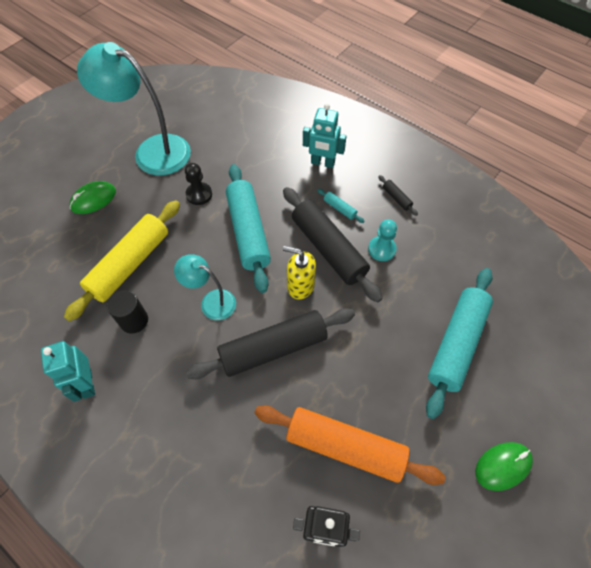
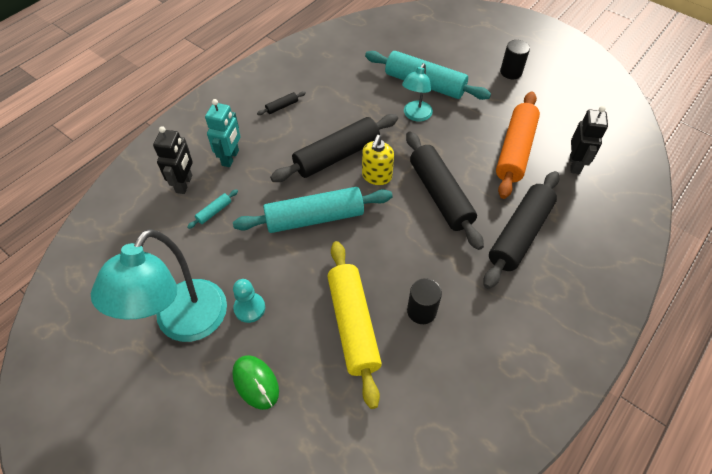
camera: 90 degrees left, 5 degrees down
turquoise robot [41,341,95,402] -> none
yellow rolling pin [64,200,180,321] -> yellow rolling pin turned 45 degrees clockwise [327,241,382,409]
turquoise lamp [174,254,236,320] -> turquoise lamp moved to [402,63,433,121]
black pawn [185,163,212,205] -> none
turquoise rolling pin [317,189,365,223] -> turquoise rolling pin moved to [187,189,238,229]
turquoise pawn [368,220,397,261] -> turquoise pawn moved to [233,279,265,323]
green mouse [475,442,533,491] -> black cylinder [500,40,530,79]
none -> black robot [153,126,193,194]
none -> black rolling pin [483,171,559,289]

